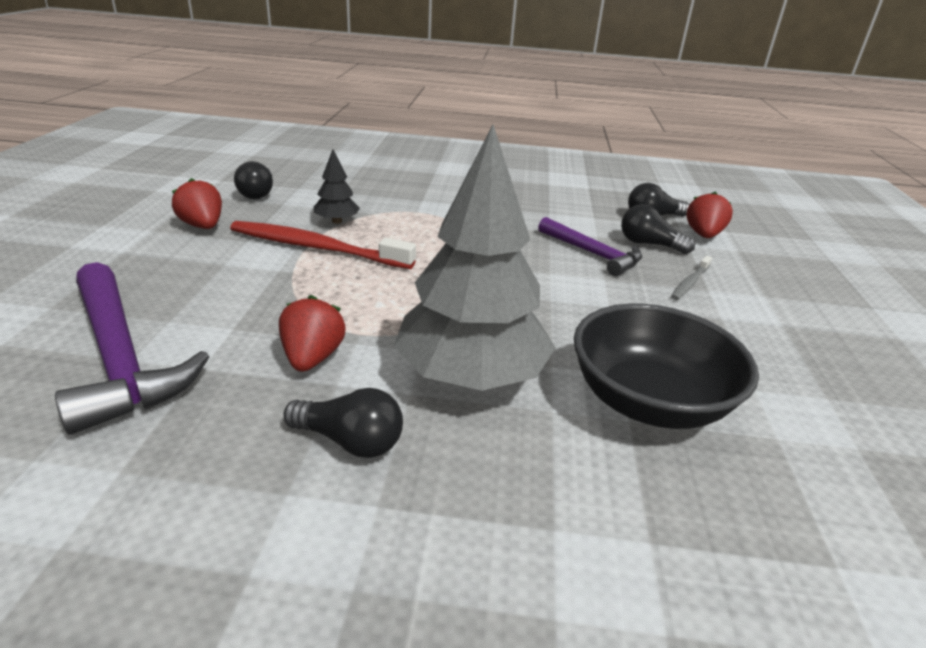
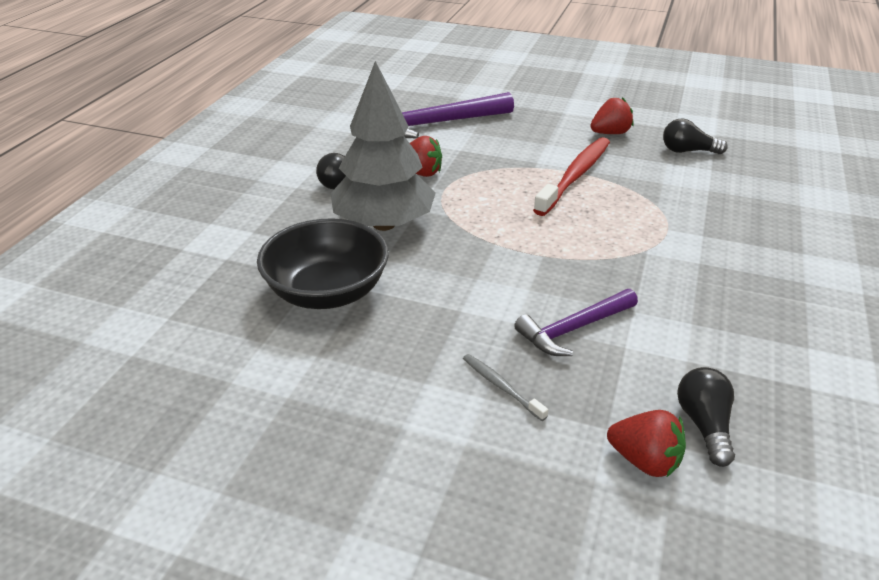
camera: 105 degrees right, 5 degrees up
black tree [314,149,360,224] -> none
black light bulb [621,204,695,254] -> none

